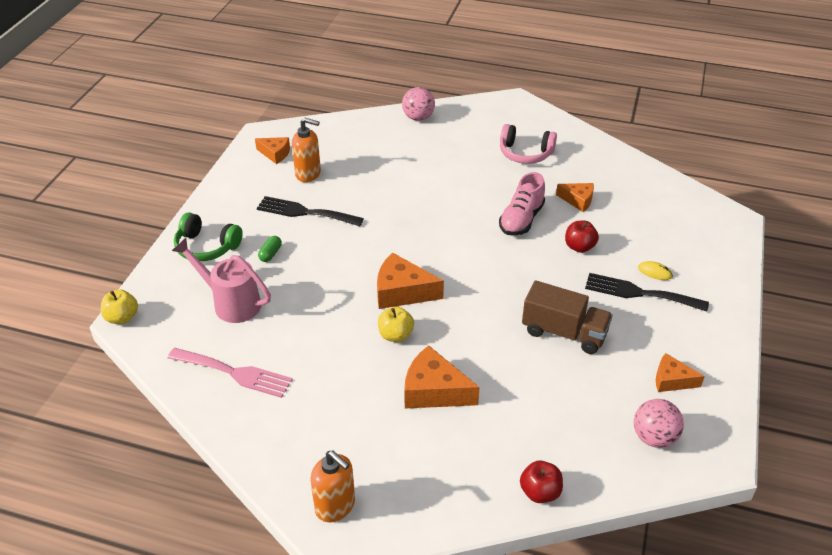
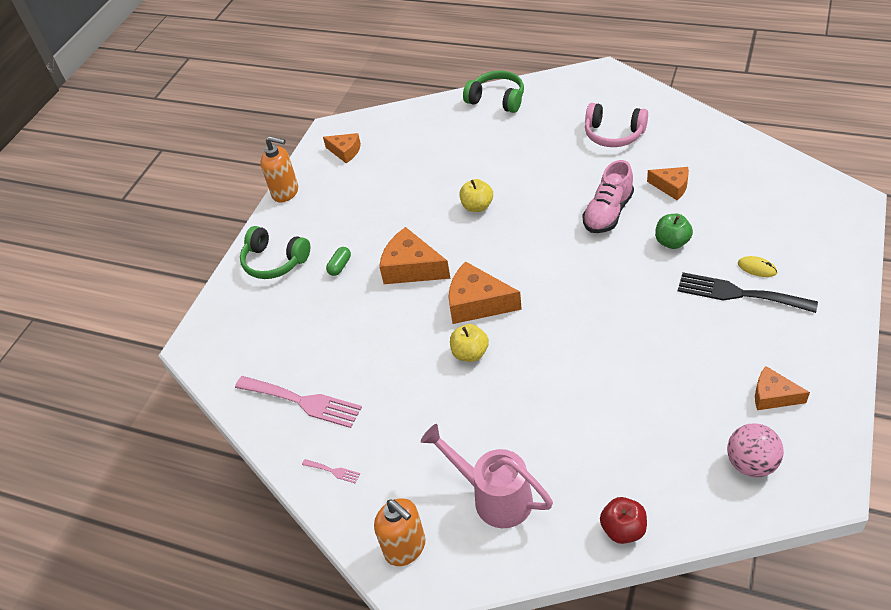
camera: 10 degrees right, 5 degrees up
yellow apple [101,289,138,324] -> yellow apple moved to [460,179,493,212]
pink watering can [172,238,271,323] -> pink watering can moved to [421,424,553,528]
black fork [257,196,364,226] -> none
orange soap dispenser [292,118,321,182] -> orange soap dispenser moved to [260,136,298,203]
pink ball [402,87,435,121] -> green headphones [463,71,524,113]
orange cheese [404,345,480,409] -> orange cheese moved to [379,227,451,284]
brown truck [522,280,613,354] -> none
red apple [565,220,599,253] -> green apple [655,214,693,249]
none -> pink fork [302,459,360,484]

